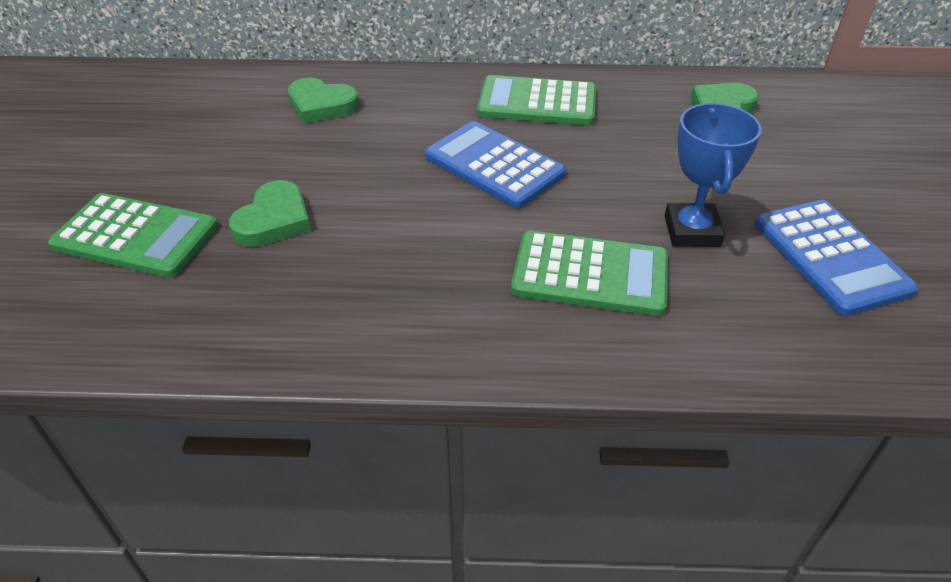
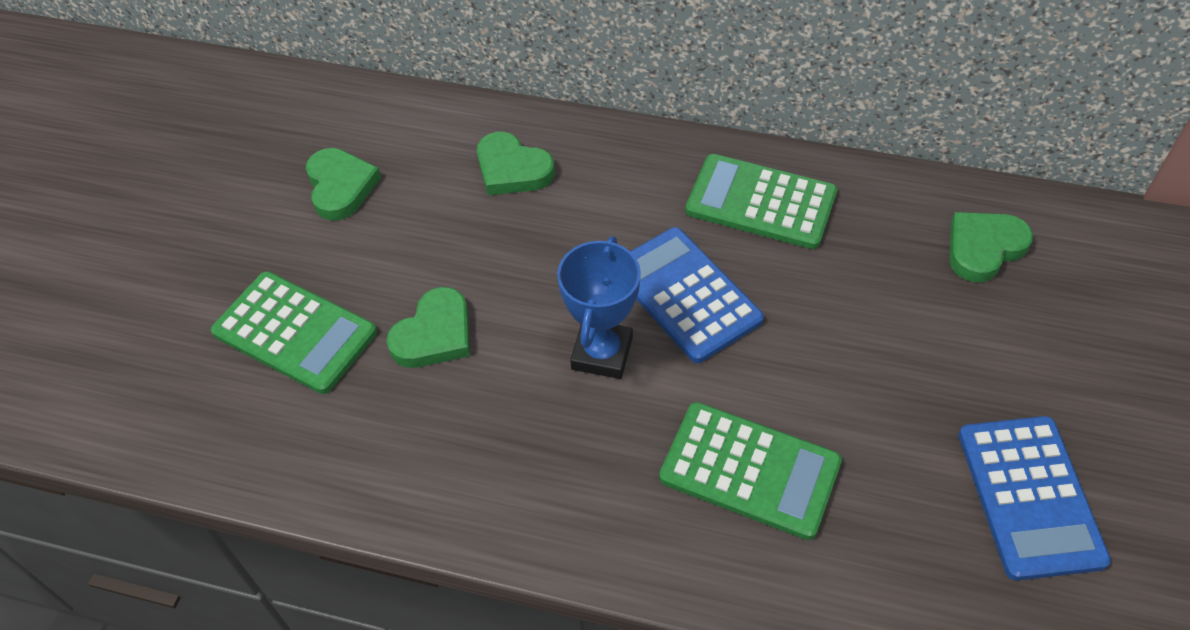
camera: 15 degrees right, 10 degrees up
blue trophy [665,103,762,247] -> blue trophy moved to [557,236,641,379]
none -> green heart [306,148,381,221]

